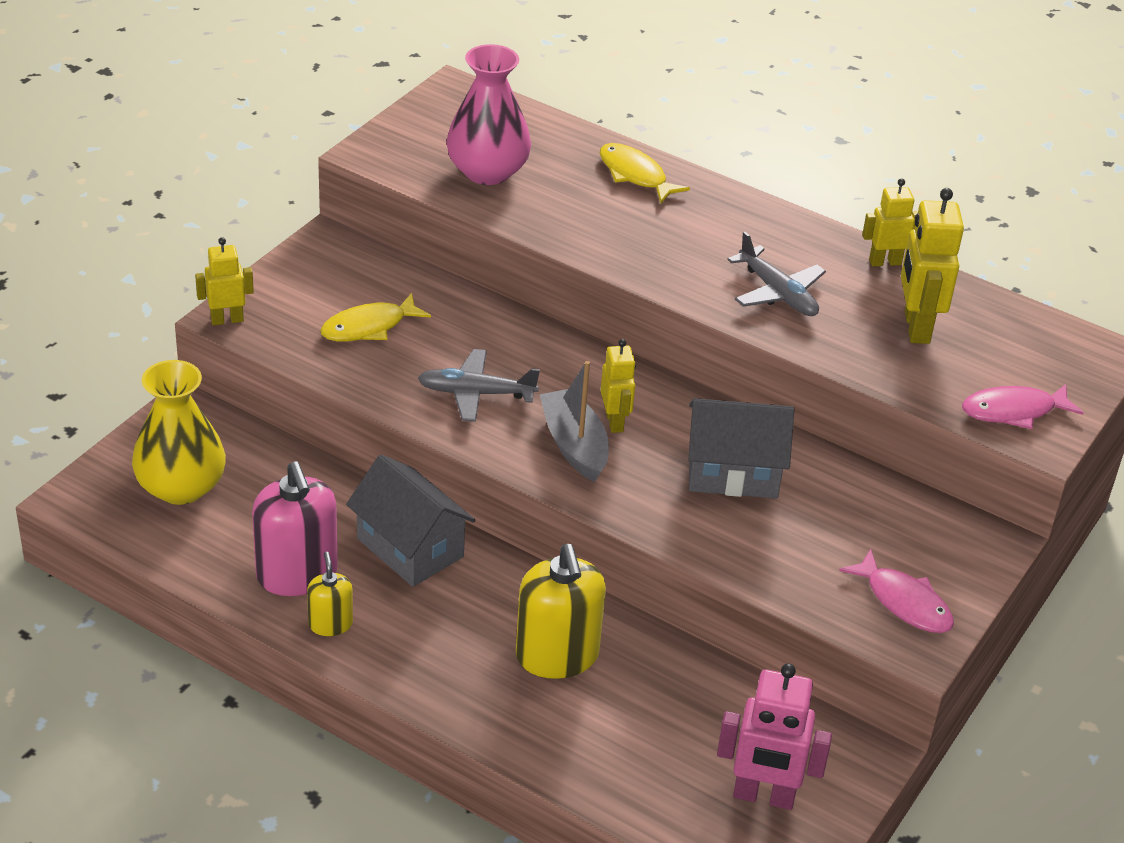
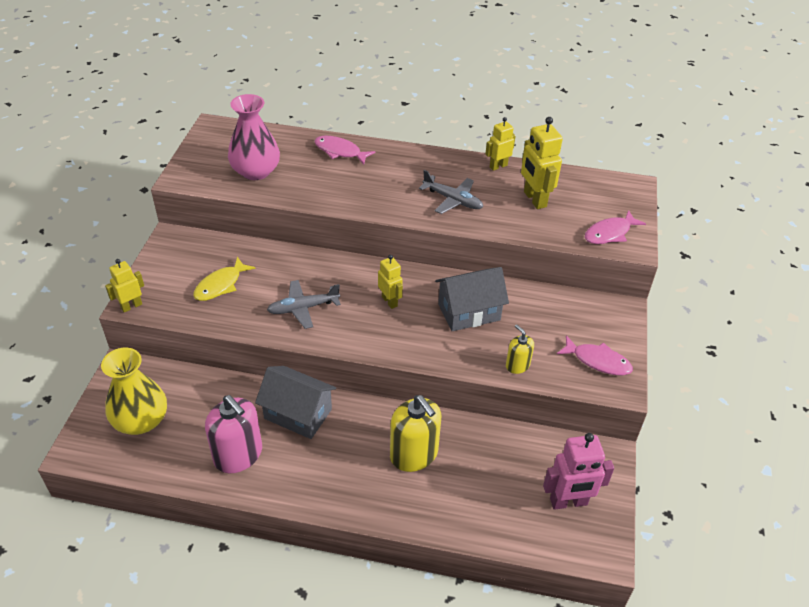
camera: 20 degrees left, 5 degrees up
yellow soap dispenser [307,552,353,636] -> yellow soap dispenser moved to [506,324,534,374]
grey boat [539,361,609,482] -> none
yellow fish [600,143,690,203] -> pink fish [314,136,375,165]

